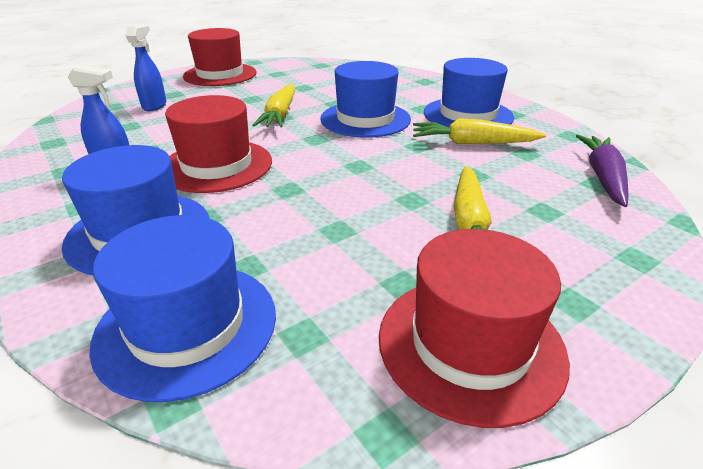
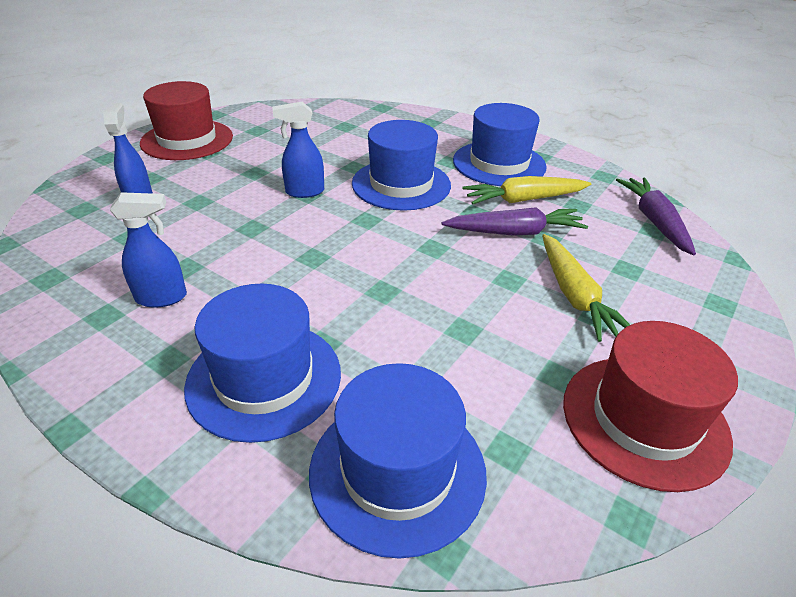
camera: 20 degrees left, 5 degrees up
red hat [165,95,272,193] -> none
yellow carrot [252,85,295,127] -> blue spray bottle [272,102,324,198]
none -> purple carrot [442,207,588,236]

